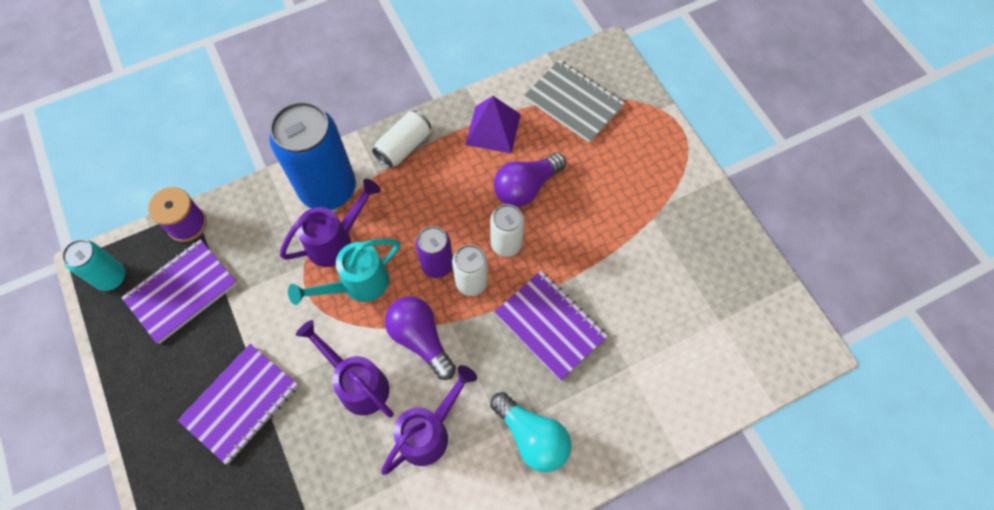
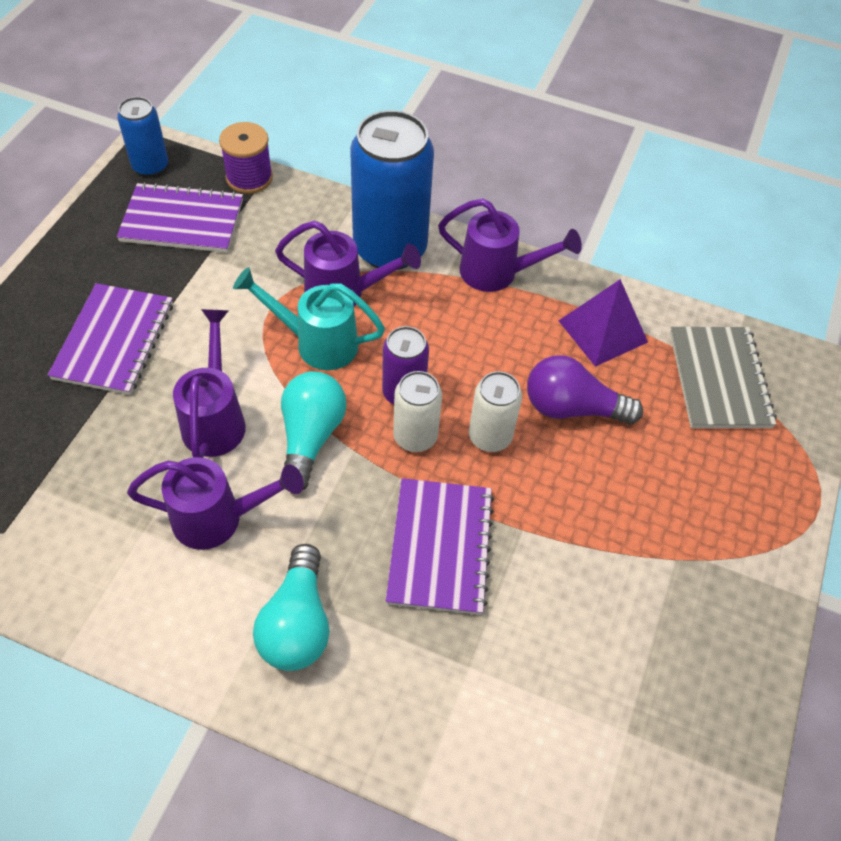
camera: 45 degrees right, 10 degrees down
turquoise can [62,239,125,291] -> blue can [117,97,168,177]
purple notebook [178,344,298,464] -> purple notebook turned 75 degrees counterclockwise [48,283,173,395]
white can [372,111,431,168] -> purple watering can [438,198,582,292]
purple light bulb [385,297,456,380] -> turquoise light bulb [281,371,347,490]

